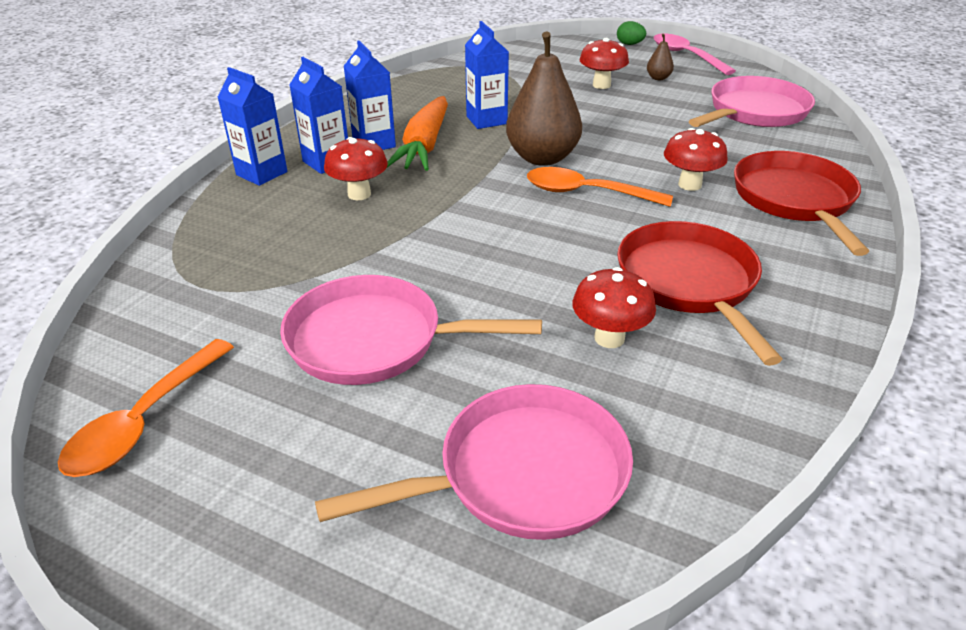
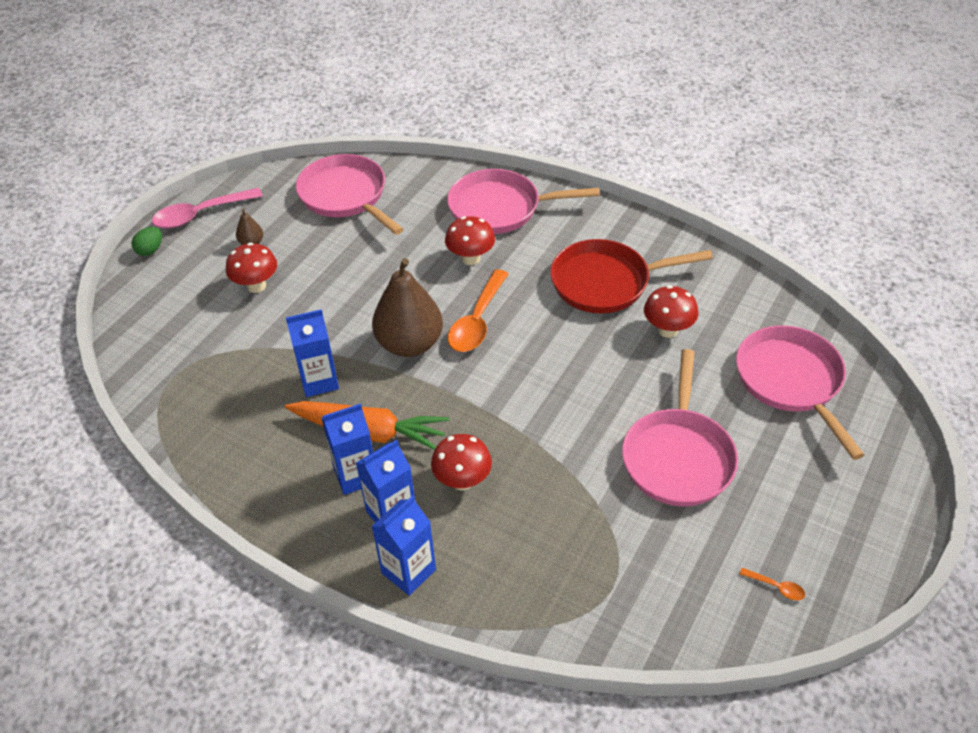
camera: 85 degrees left, 10 degrees up
orange spoon [58,339,234,477] -> orange spoon [740,568,805,600], size x0.43
red pan [734,151,869,256] -> pink pan [447,169,600,234]

